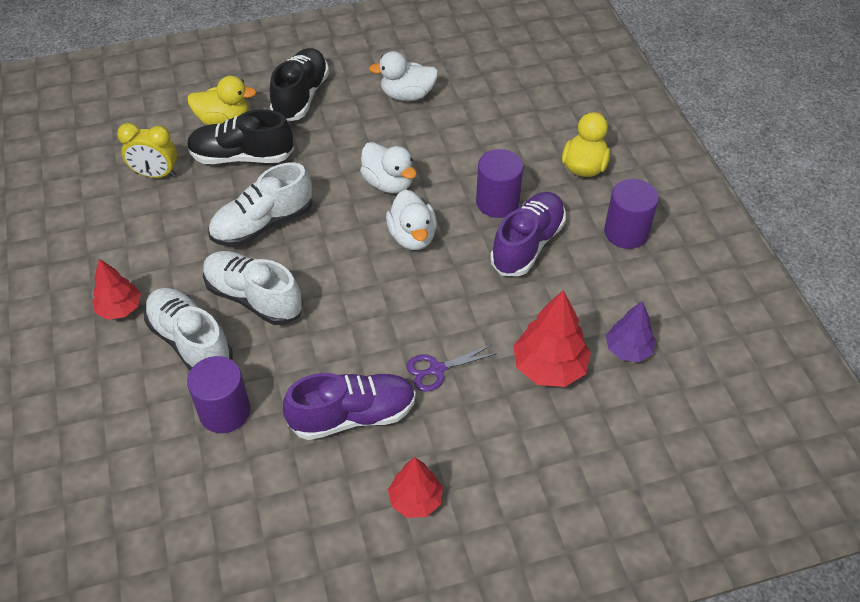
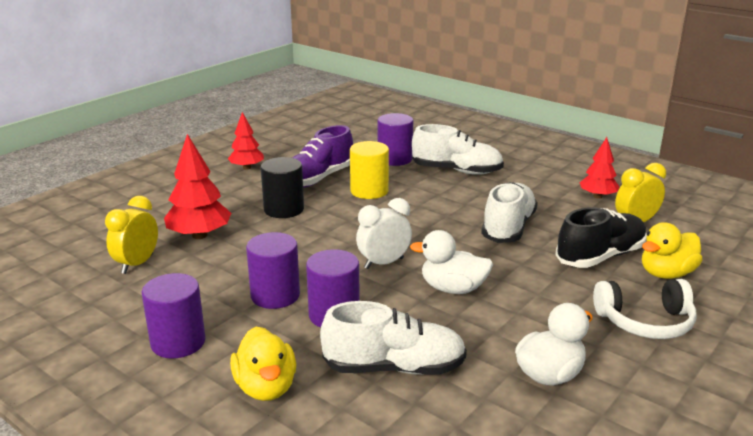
camera: 145 degrees right, 25 degrees down
red tree [92,259,141,320] -> red tree moved to [580,137,620,199]
white shoe [203,251,303,325] -> white shoe moved to [320,301,467,375]
black shoe [270,48,329,121] -> white headphones [593,279,696,339]
white duck [386,190,437,250] -> white clock [356,198,412,269]
purple scissors [406,345,497,392] -> black cylinder [261,157,304,218]
purple shoe [490,192,566,276] -> purple cylinder [246,232,300,309]
purple tree [606,301,656,362] -> yellow clock [105,196,158,274]
none -> yellow cylinder [350,141,389,199]

